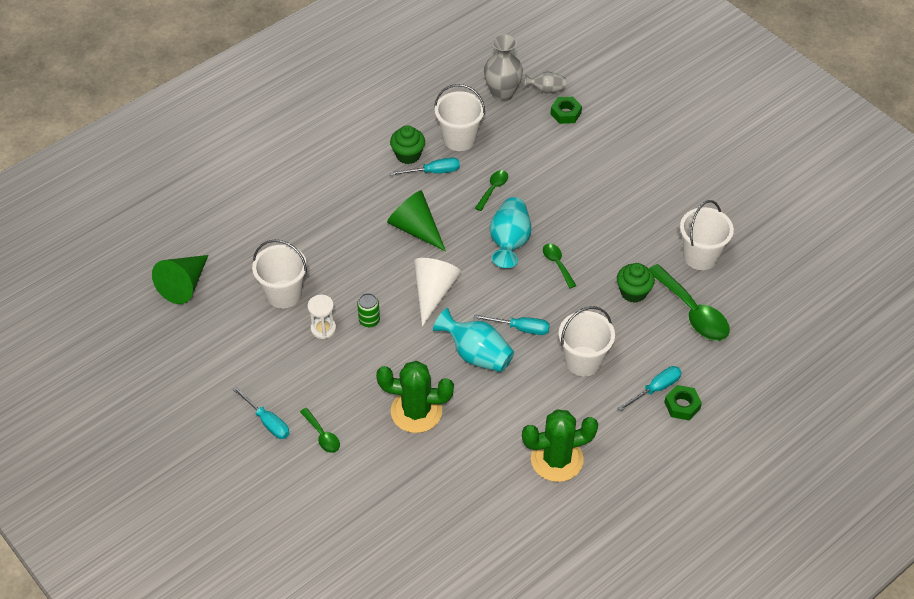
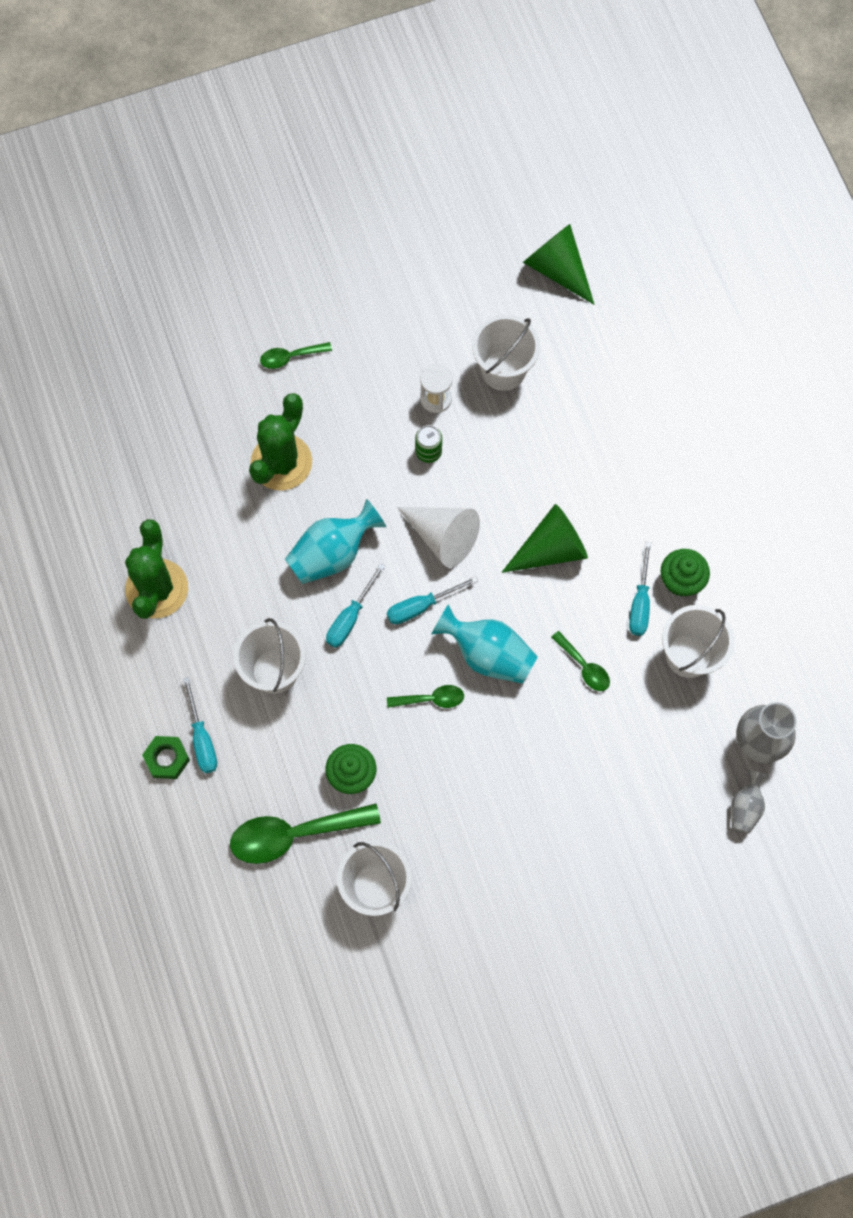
camera: 110 degrees right, 20 degrees up
turquoise screwdriver [233,387,290,439] -> turquoise screwdriver moved to [387,576,478,624]
green nut [551,97,582,124] -> none

